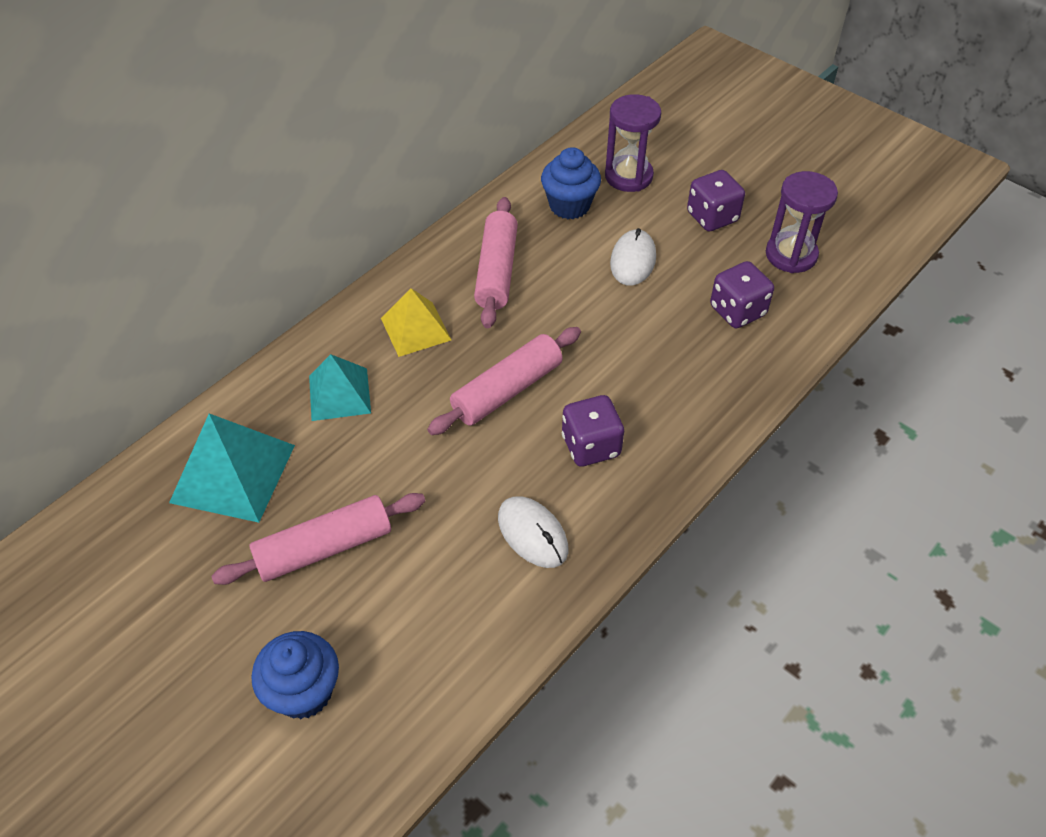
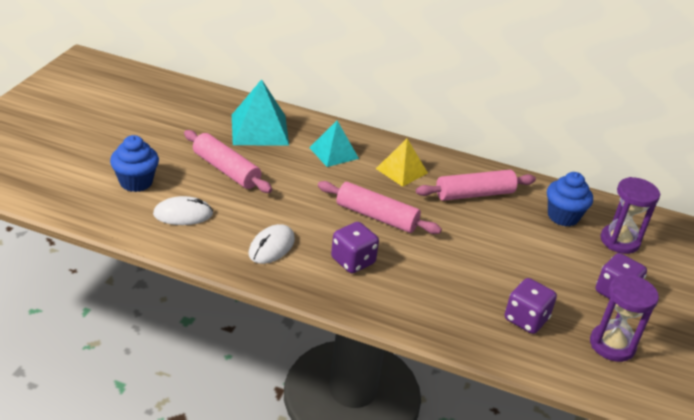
camera: 65 degrees right, 15 degrees down
white mouse [610,228,656,286] -> white mouse moved to [153,196,213,225]

